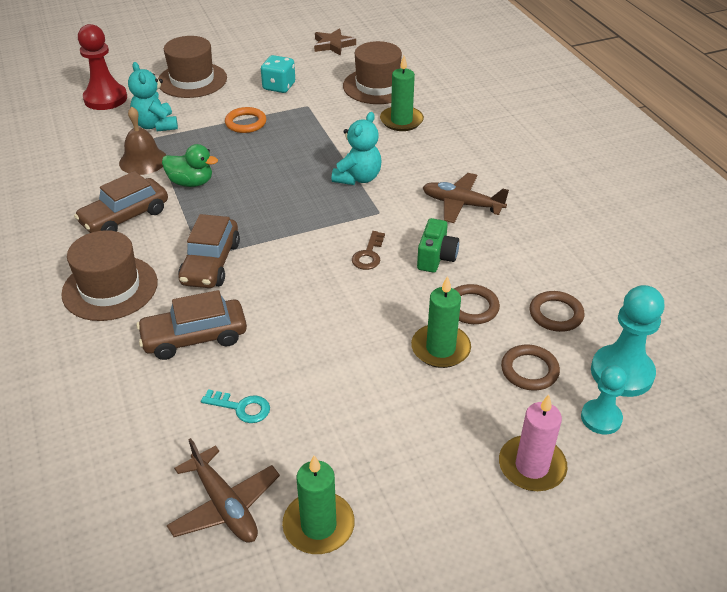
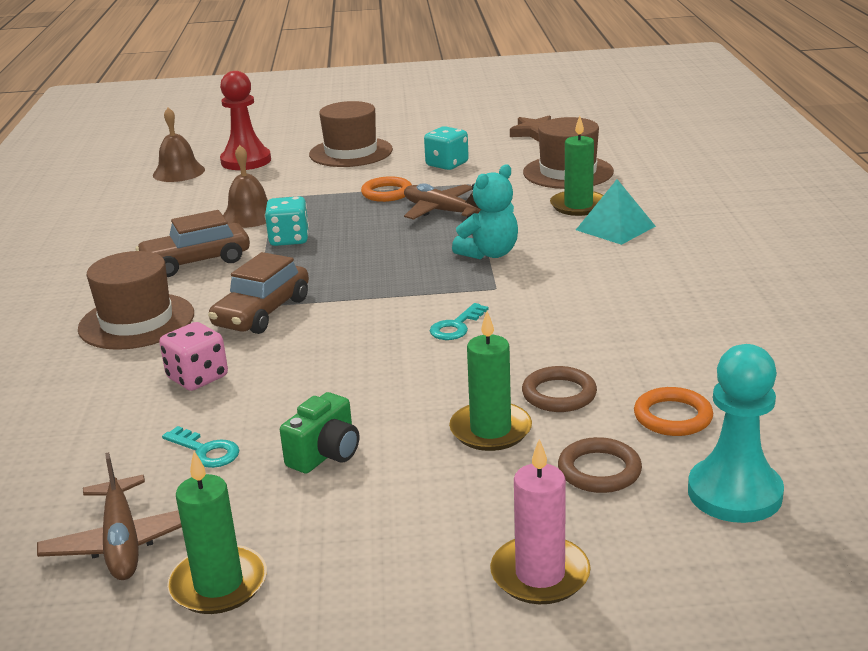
camera: 20 degrees right, 15 degrees down
turquoise teddy bear [128,62,178,132] -> none
brown car [136,290,247,360] -> pink dice [159,322,228,391]
green duck [162,144,218,187] -> turquoise dice [265,196,309,246]
brown key [352,231,385,270] -> turquoise key [430,303,489,340]
green camera [417,218,459,273] -> green camera moved to [280,392,359,474]
brown plane [422,173,509,223] -> brown plane moved to [404,183,481,220]
brown ring [530,291,584,332] -> orange ring [634,387,713,436]
turquoise pawn [581,366,627,434] -> none
none -> brown bell [153,108,205,182]
none -> turquoise pyramid [576,179,656,245]

